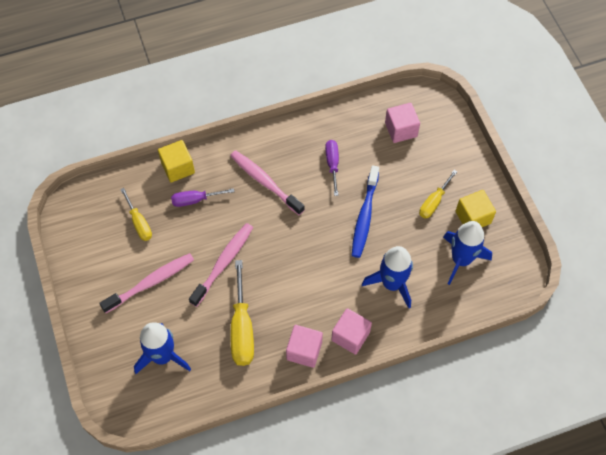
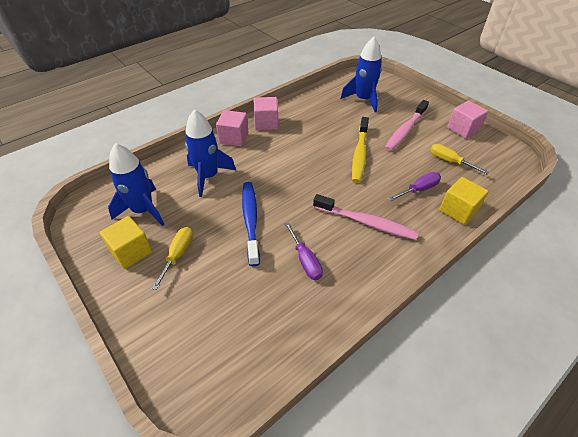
camera: 160 degrees right, 15 degrees down
pink toothbrush [189,223,253,307] -> yellow toothbrush [352,117,369,183]
yellow screwdriver [231,260,254,366] -> none
pink cube [385,103,420,143] -> pink cube moved to [447,101,488,139]

